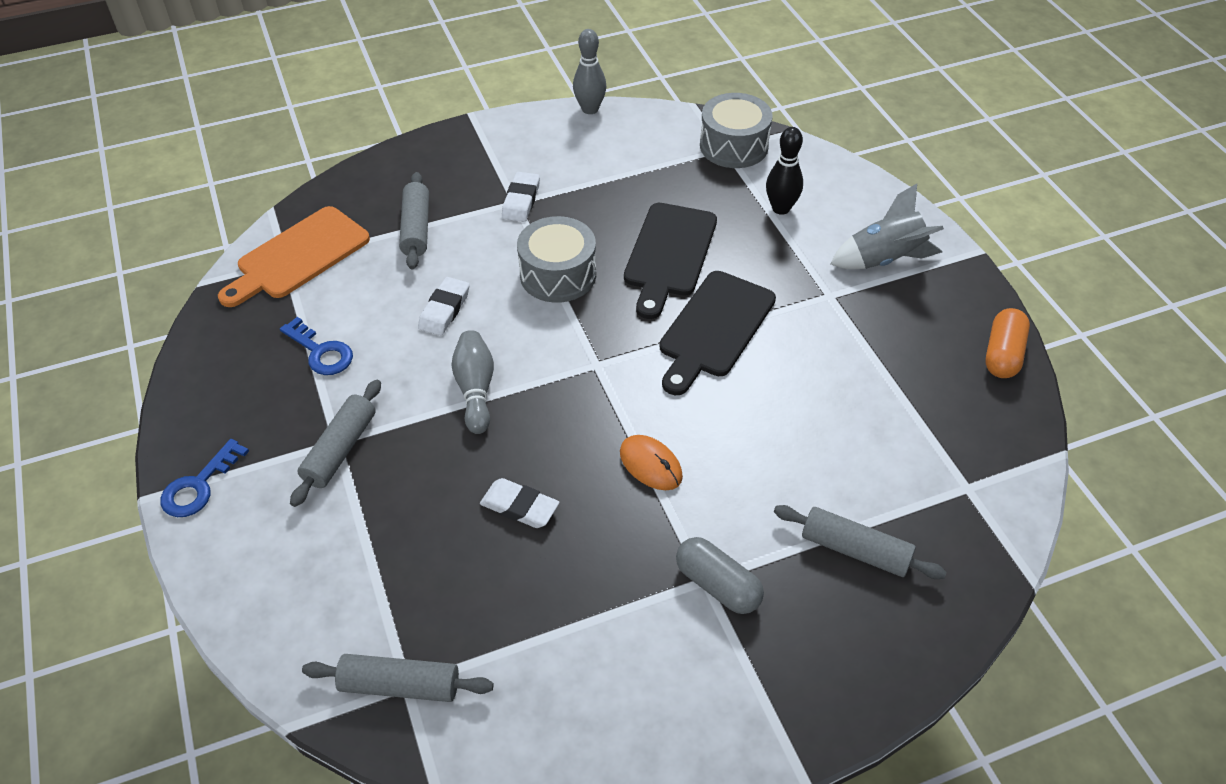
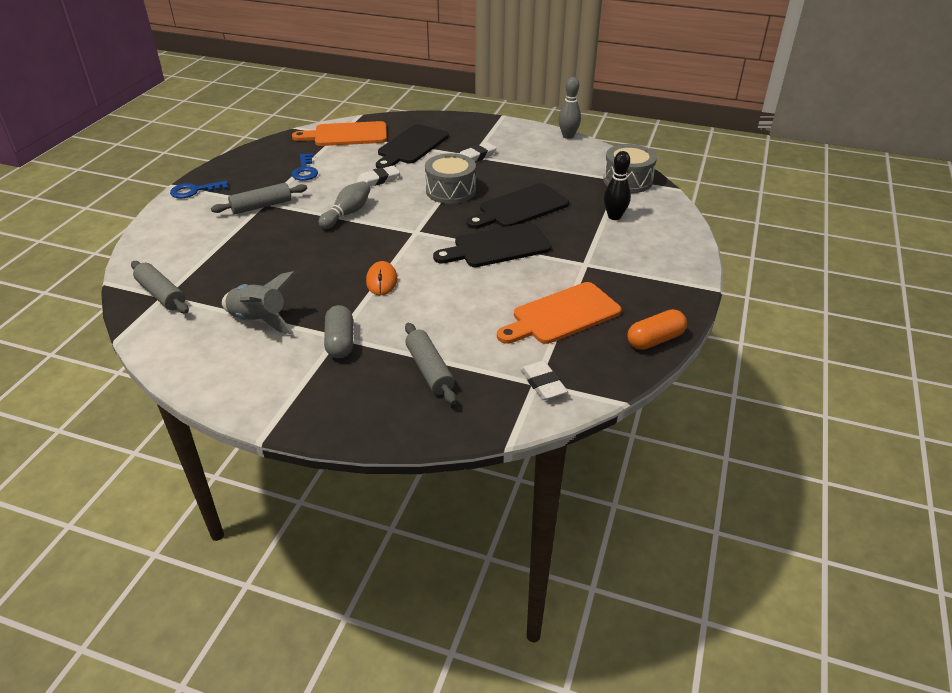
camera: 40 degrees right, 10 degrees down
grey rolling pin [399,172,429,269] -> black cutting board [376,124,449,168]
white eraser [480,478,559,528] -> white eraser moved to [521,361,568,400]
grey rocket [830,184,944,269] -> grey rocket moved to [222,271,296,334]
none -> orange cutting board [497,282,621,344]

